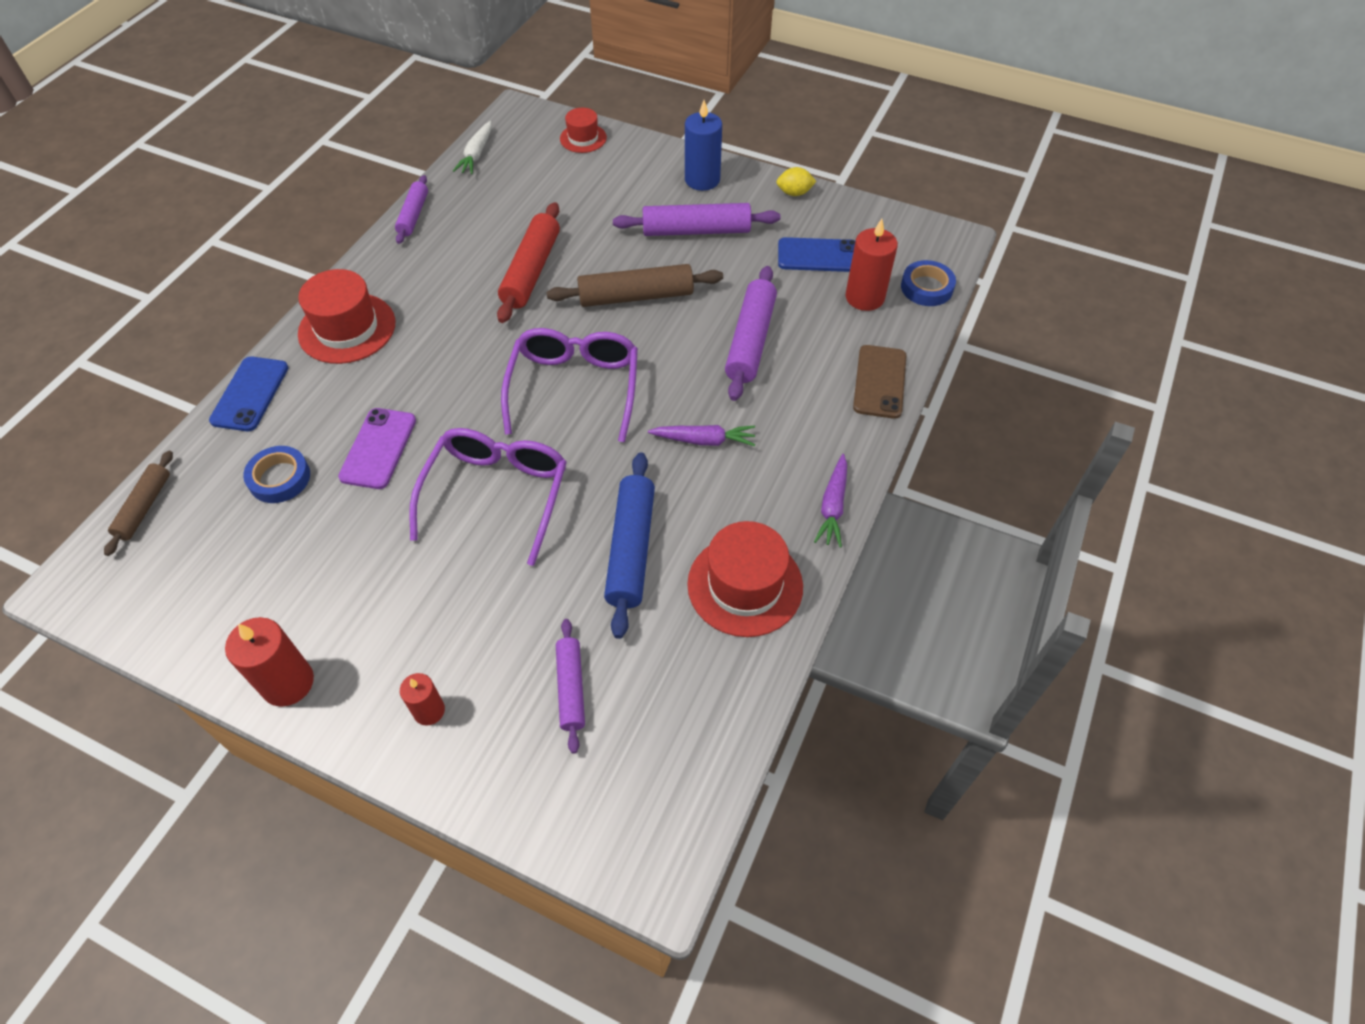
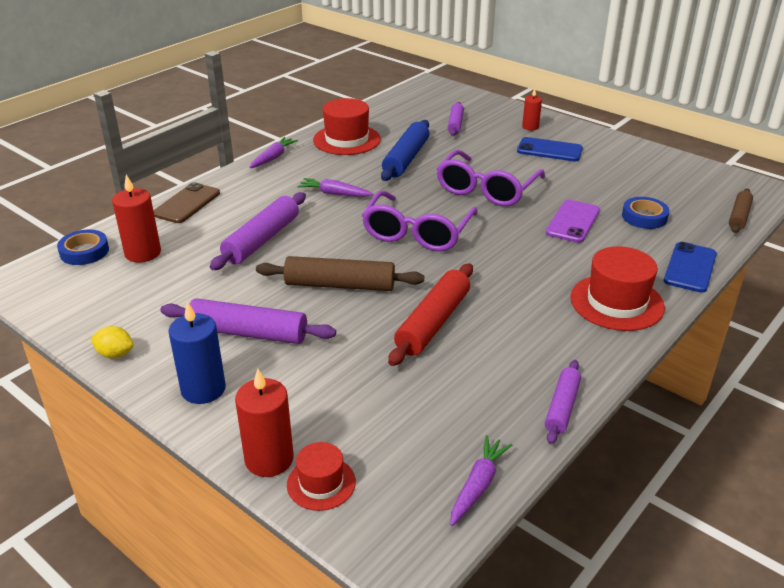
camera: 165 degrees left, 20 degrees down
red candle [225,617,314,707] -> red candle moved to [235,369,294,477]
white carrot [453,121,492,174] -> purple carrot [450,435,512,526]
blue phone [778,237,855,272] -> blue phone moved to [517,137,583,161]

